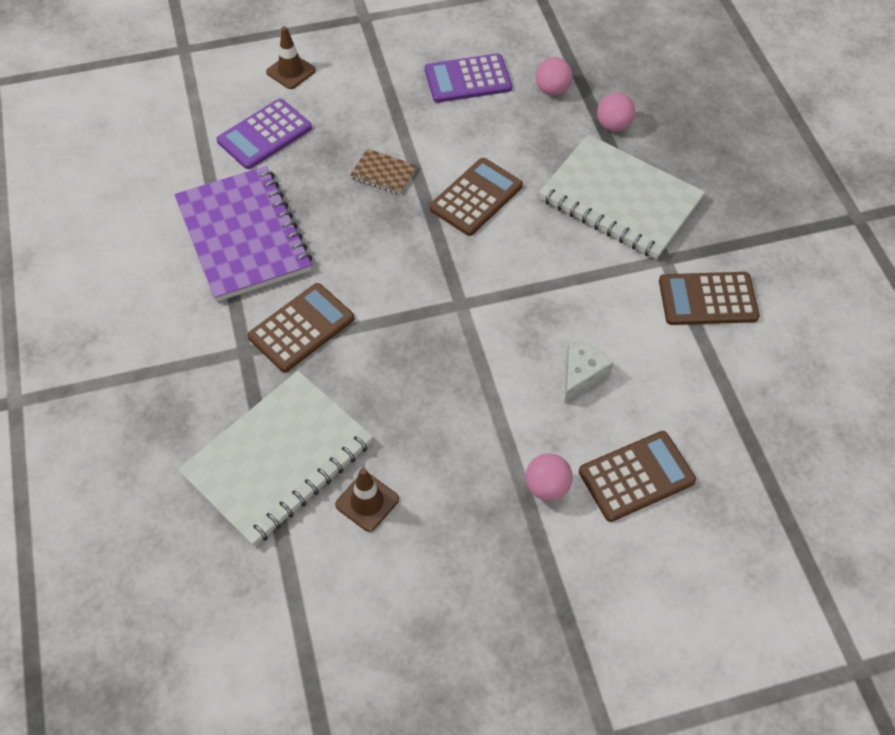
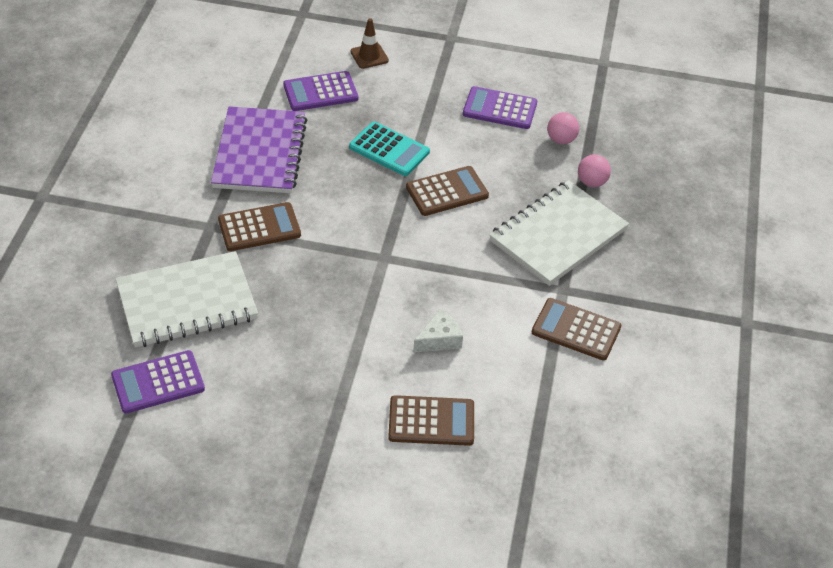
camera: 25 degrees right, 10 degrees down
brown traffic cone [335,468,399,532] -> none
brown notebook [350,149,417,195] -> turquoise calculator [349,122,430,176]
pink ball [525,453,573,501] -> none
white notebook [539,134,705,259] -> white notebook turned 75 degrees clockwise [489,180,629,286]
none -> purple calculator [111,350,205,414]

